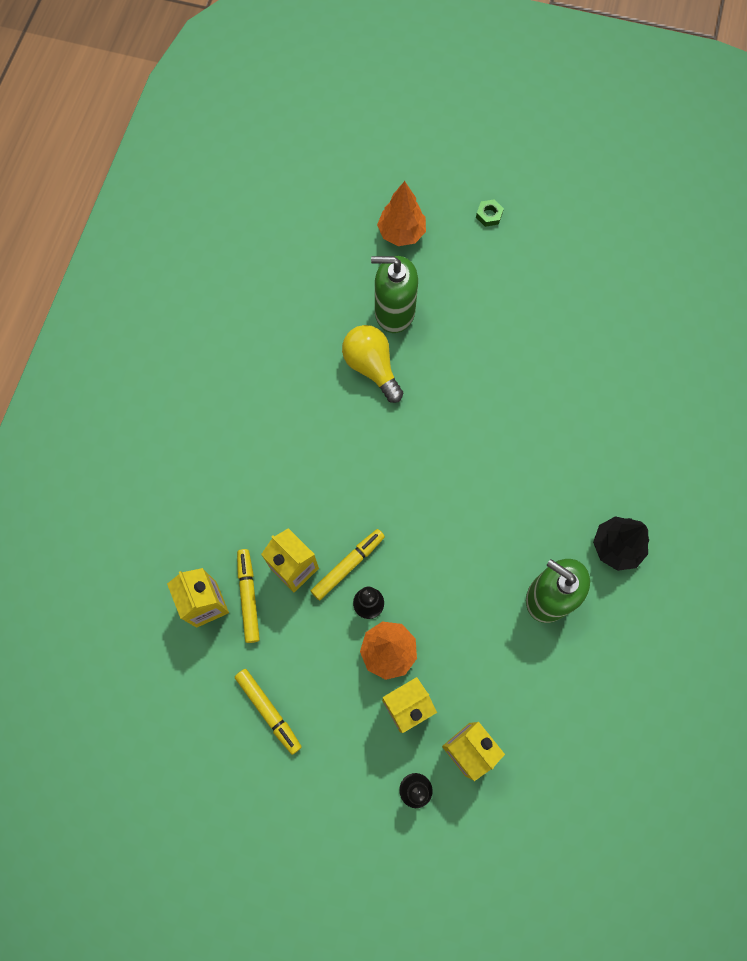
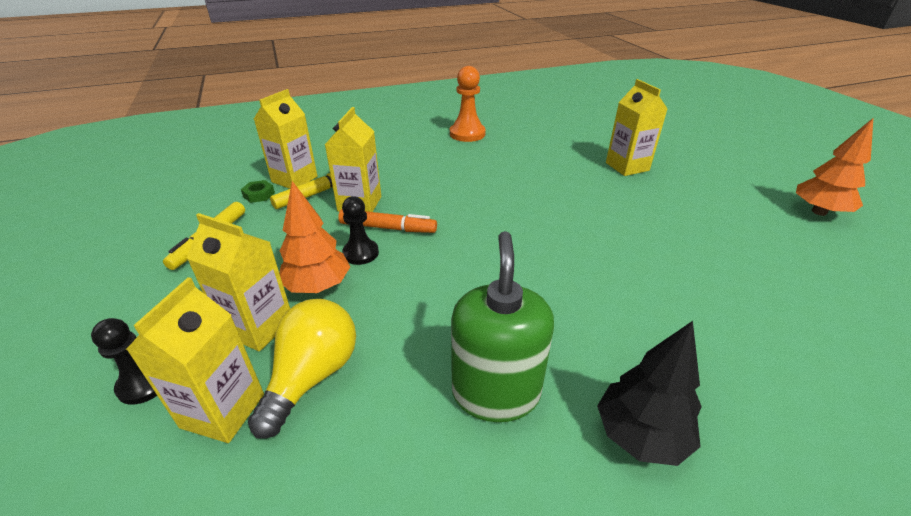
camera: 55 degrees right, 35 degrees down
yellow marker [311,529,385,601] -> orange marker [338,209,437,233]
yellow light bulb [342,325,403,403] -> yellow light bulb moved to [248,299,356,439]
green soap dispenser [371,256,418,333] -> yellow carton [606,79,667,176]
orange tree [377,181,426,246] -> orange tree moved to [796,118,873,216]
green nut [476,199,504,227] -> green nut moved to [241,180,275,203]
none -> orange pawn [450,66,486,142]

